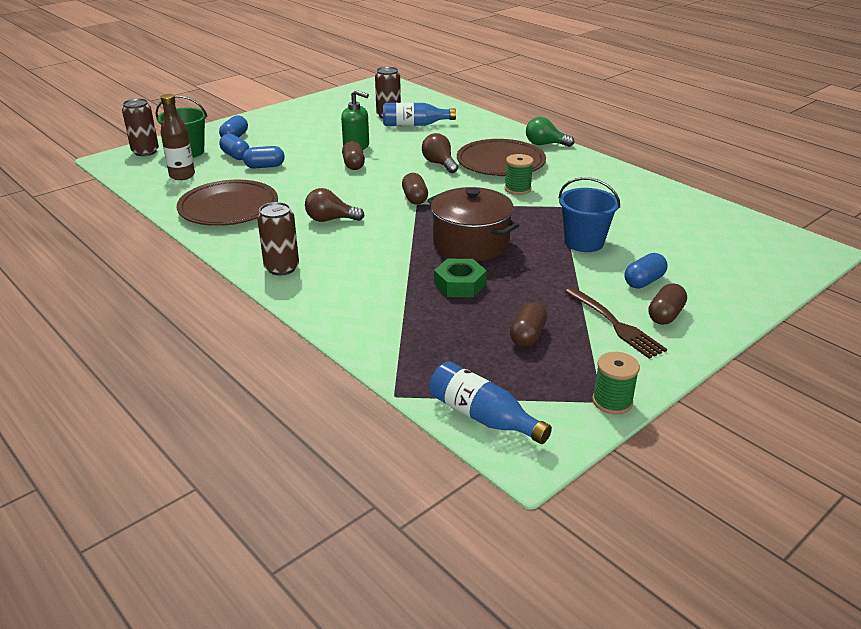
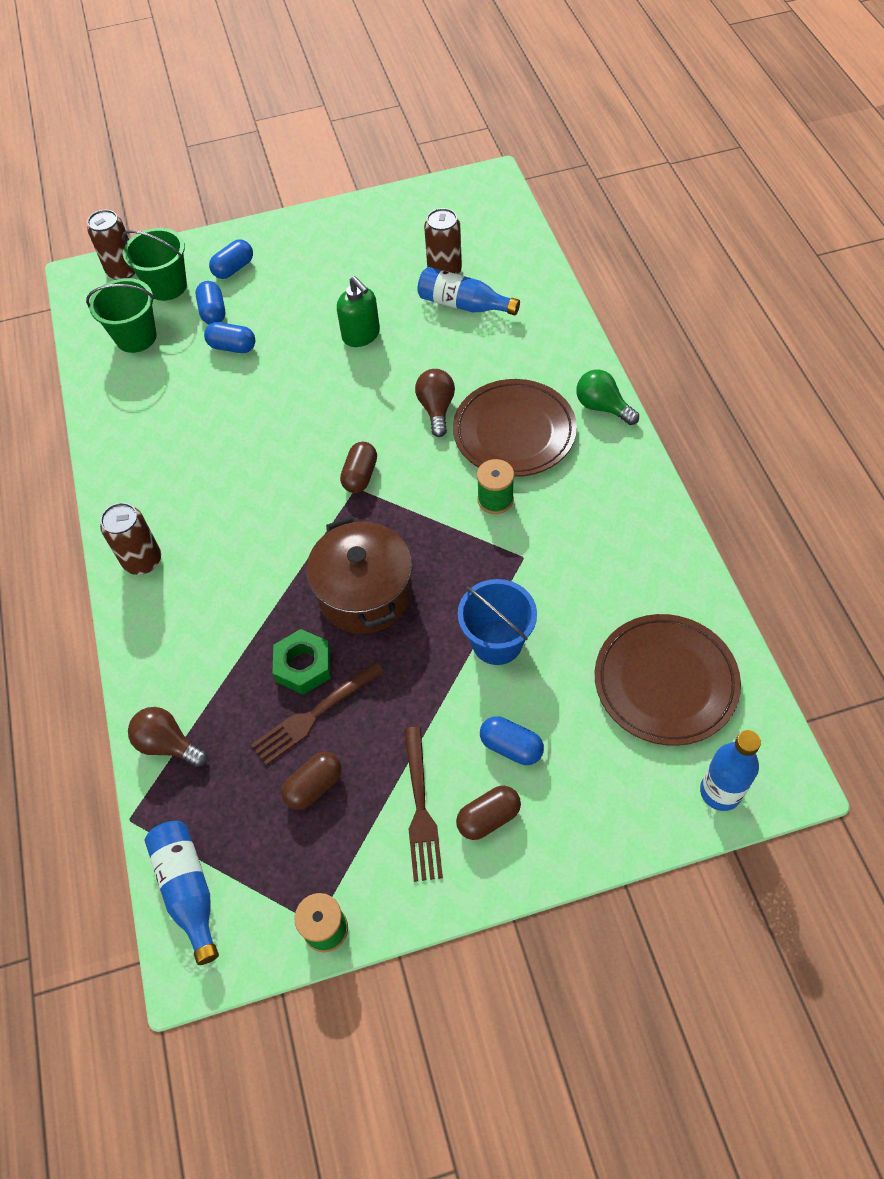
camera: 30 degrees right, 25 degrees up
brown bottle [160,94,195,180] -> green bucket [86,278,157,353]
brown plate [177,180,278,226] -> brown plate moved to [595,614,741,746]
brown light bulb [305,188,364,222] -> brown light bulb moved to [128,707,208,767]
brown capsule [342,141,365,170] -> none
blue capsule [624,253,668,288] -> blue capsule turned 45 degrees clockwise [480,716,544,765]
none -> brown fork [251,661,385,765]
none -> blue bottle [700,730,761,811]

